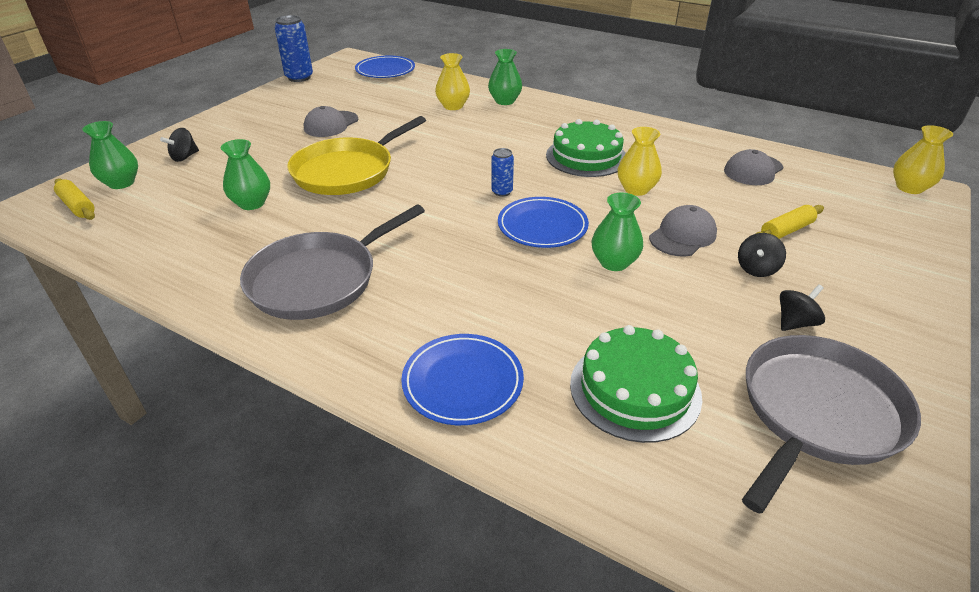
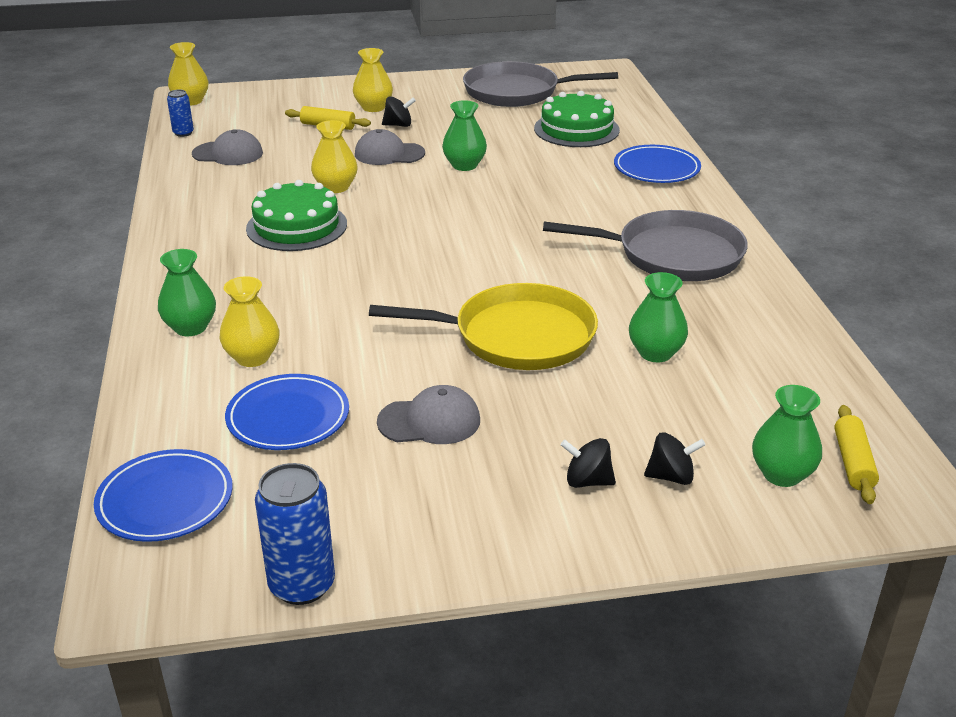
camera: 130 degrees left, 5 degrees down
blue can [491,148,514,197] -> blue can moved to [167,90,194,137]
blue plate [498,197,589,248] -> blue plate moved to [225,374,349,450]
black spinning top [780,284,825,331] -> black spinning top moved to [561,438,616,488]
none -> yellow vase [353,48,393,112]

